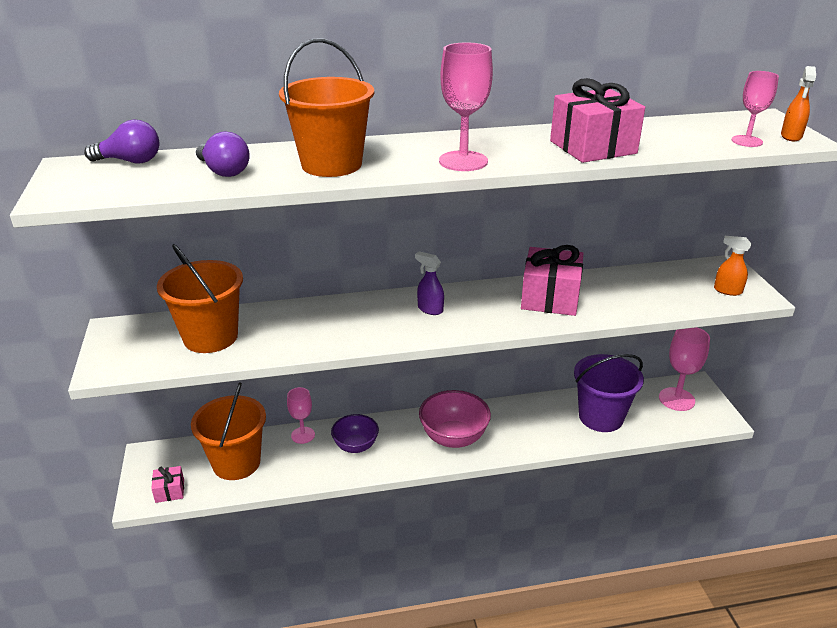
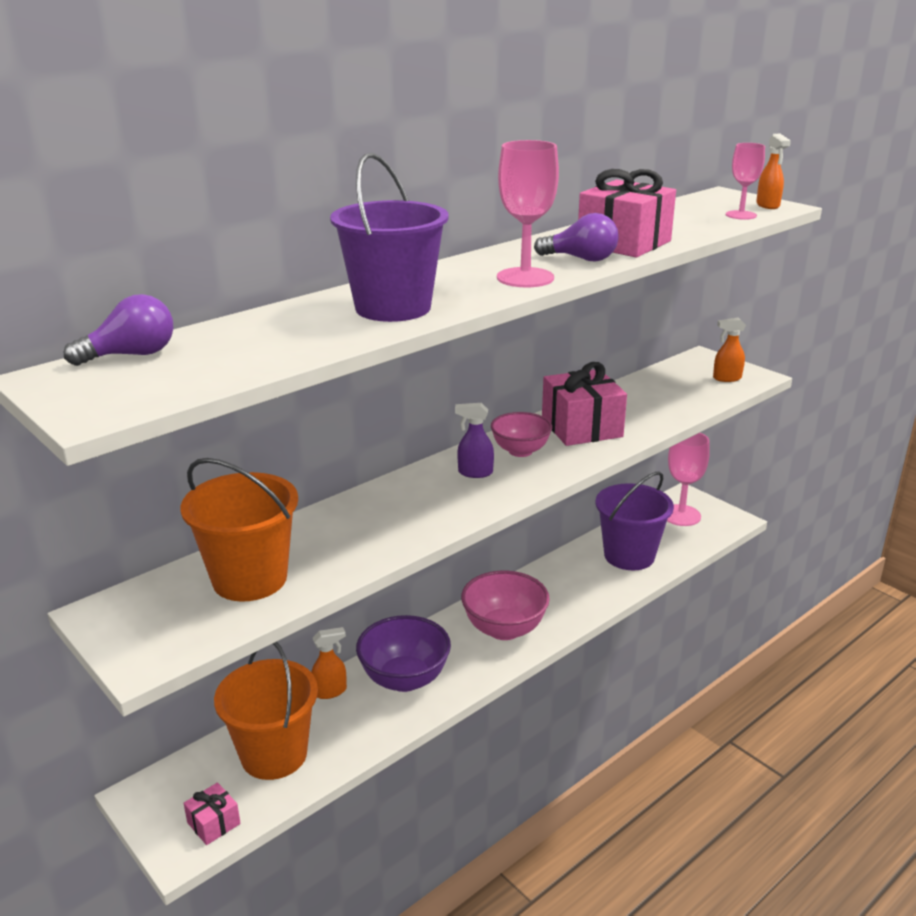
camera: 30 degrees left, 5 degrees down
purple light bulb [196,131,250,177] -> purple light bulb moved to [534,213,619,262]
orange bucket [279,38,374,177] -> purple bucket [330,153,449,322]
pink goblet [287,387,315,444] -> orange spray bottle [311,627,347,699]
purple bowl [331,414,379,453] -> purple bowl [356,615,451,692], size x1.52
none -> pink bowl [491,412,552,457]

